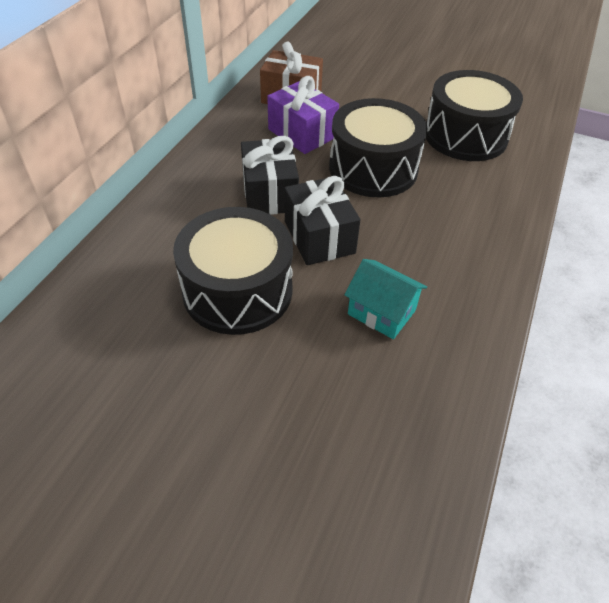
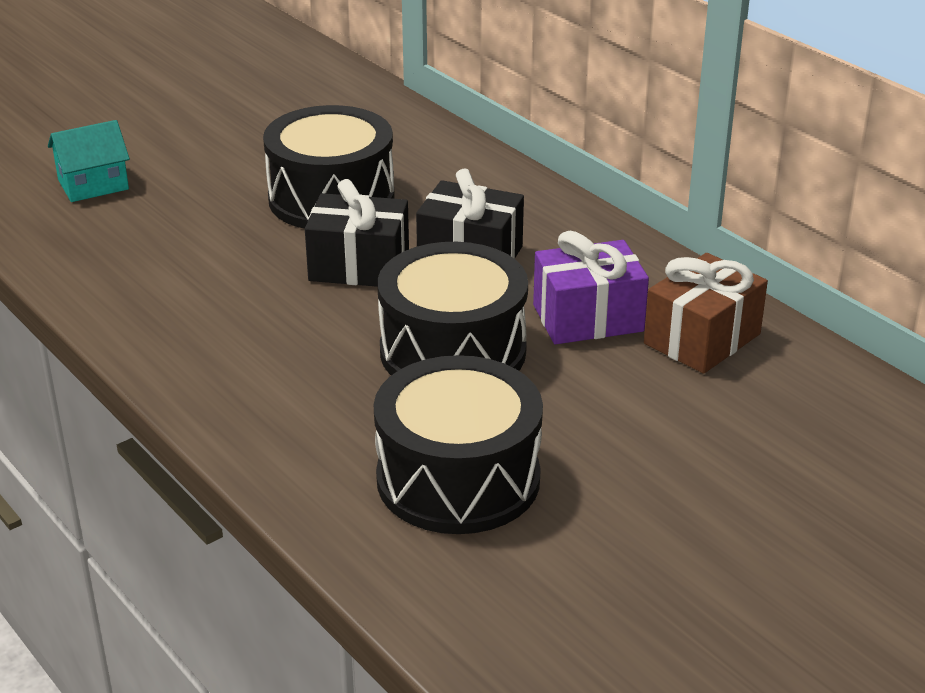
camera: 120 degrees right, 15 degrees down
turquoise house [345,259,427,339] -> turquoise house moved to [48,120,130,202]

